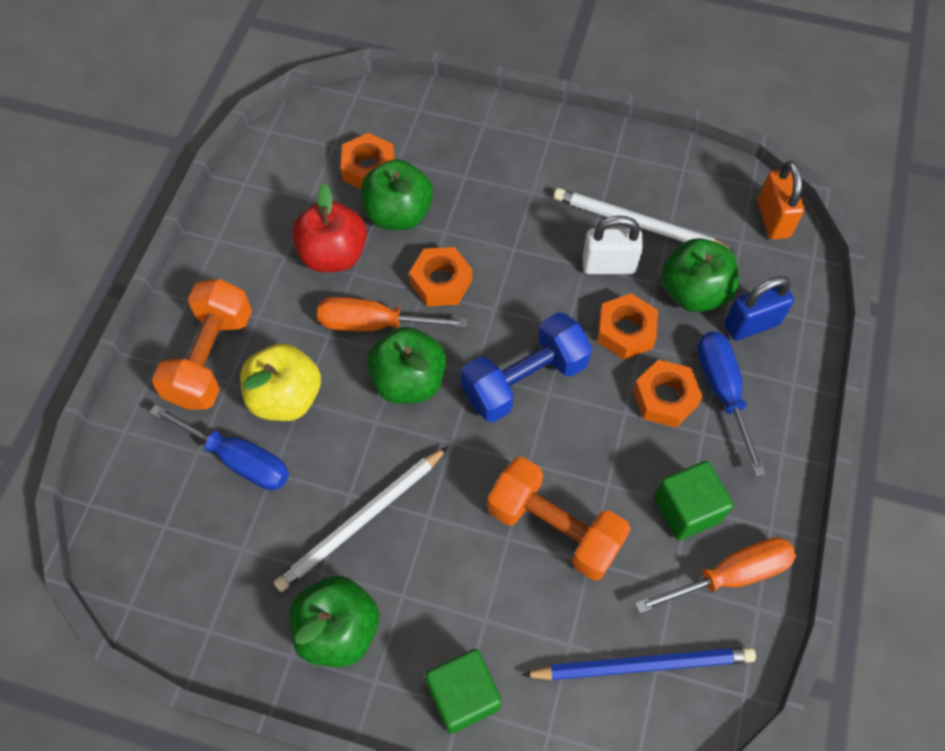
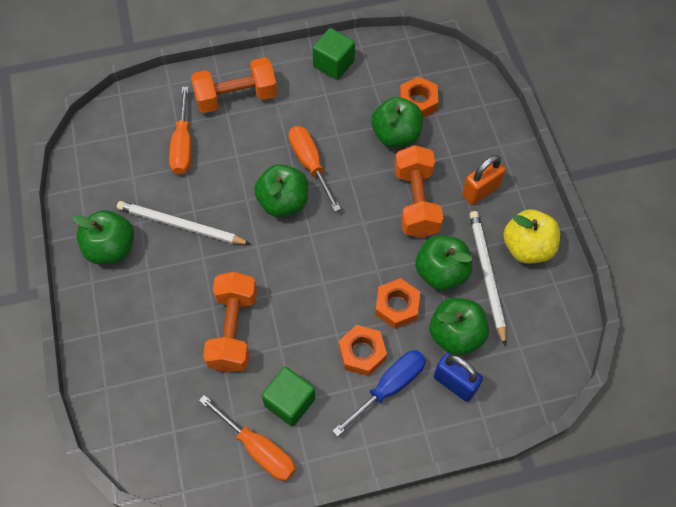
camera: 60 degrees right, 0 degrees up
blue screwdriver [149,404,289,490] -> orange screwdriver [169,87,192,175]
yellow apple [240,343,321,421] -> yellow apple moved to [503,209,560,264]
red apple [292,184,367,272] -> none
orange nut [409,247,472,306] -> none
green cube [425,649,501,734] -> green cube moved to [312,28,355,80]
blue dumbbell [461,312,592,422] -> none
blue pencil [522,647,756,680] -> none
white padlock [583,215,643,274] -> green apple [415,235,472,291]
orange padlock [758,161,804,240] -> orange padlock moved to [462,155,505,205]
none -> orange dumbbell [395,145,443,238]

